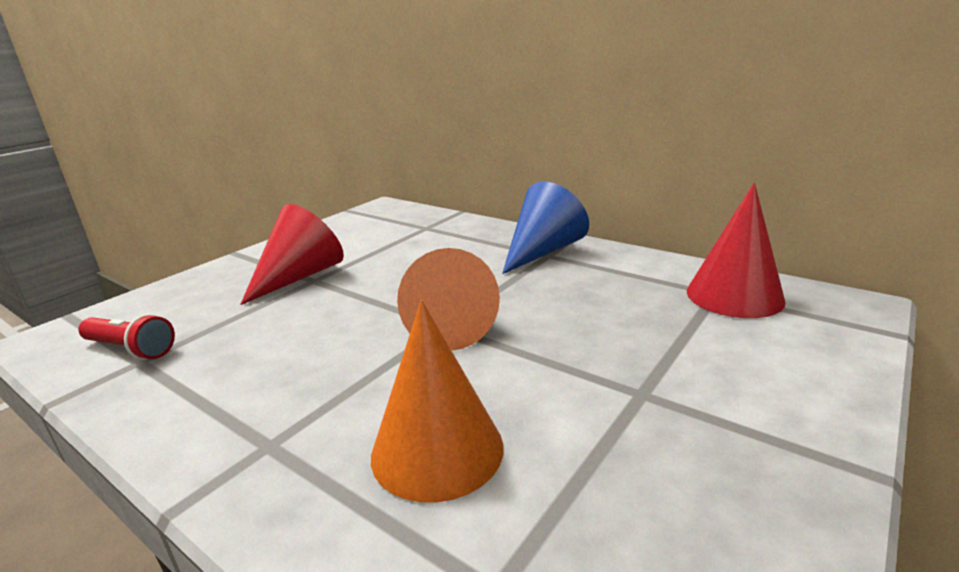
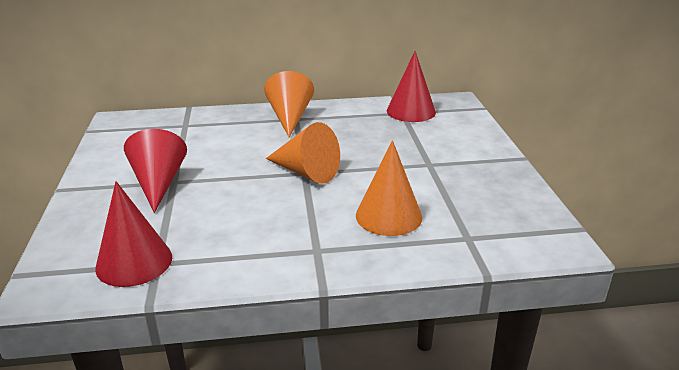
camera: 45 degrees left, 5 degrees up
red flashlight [78,314,175,360] -> red cone [95,181,172,287]
blue cone [502,181,589,274] -> orange cone [264,71,314,137]

